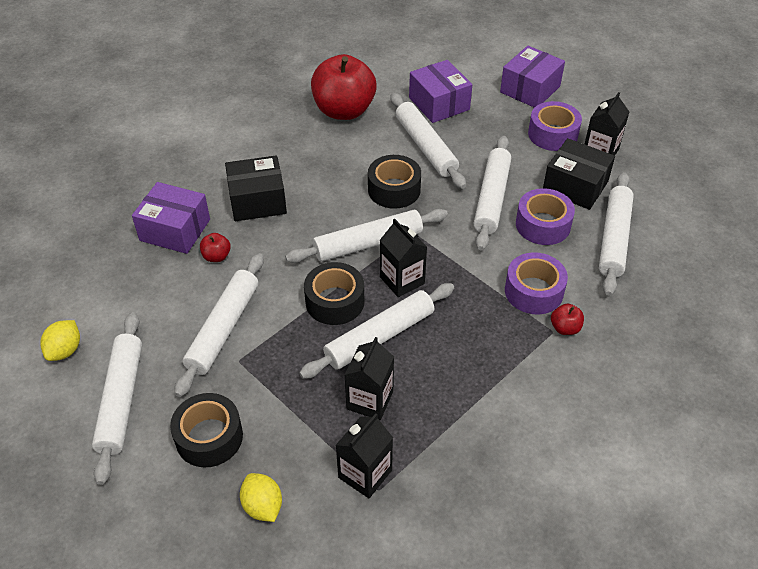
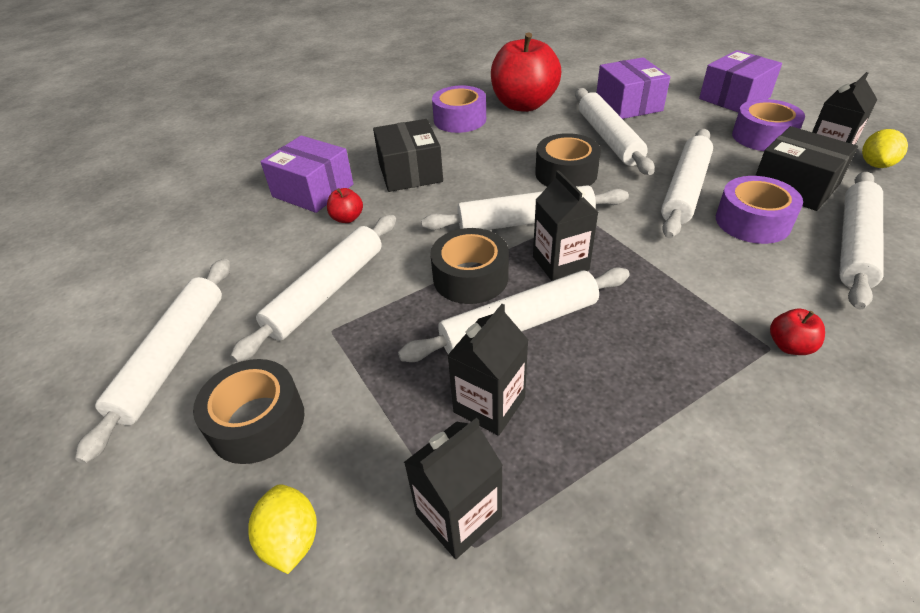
camera: 15 degrees right, 5 degrees down
yellow lemon [40,320,80,361] -> yellow lemon moved to [862,129,908,168]
black box [225,155,287,221] -> black box turned 75 degrees clockwise [373,119,443,192]
purple tape [505,252,568,315] -> purple tape moved to [432,86,486,133]

